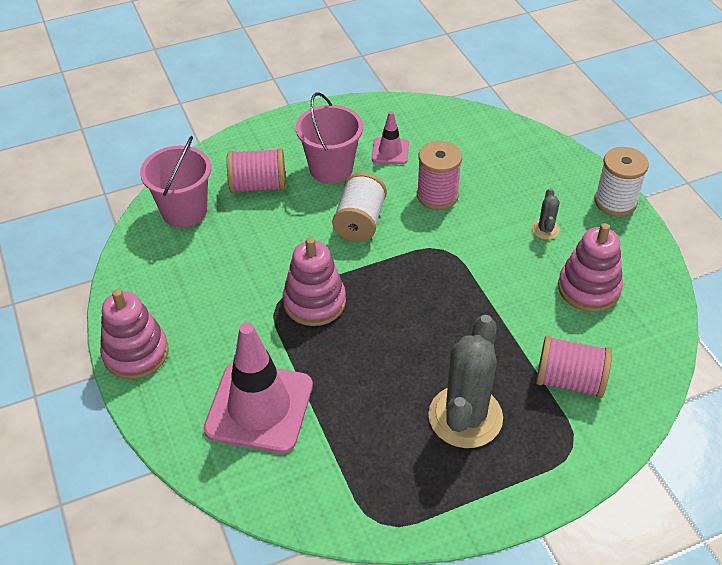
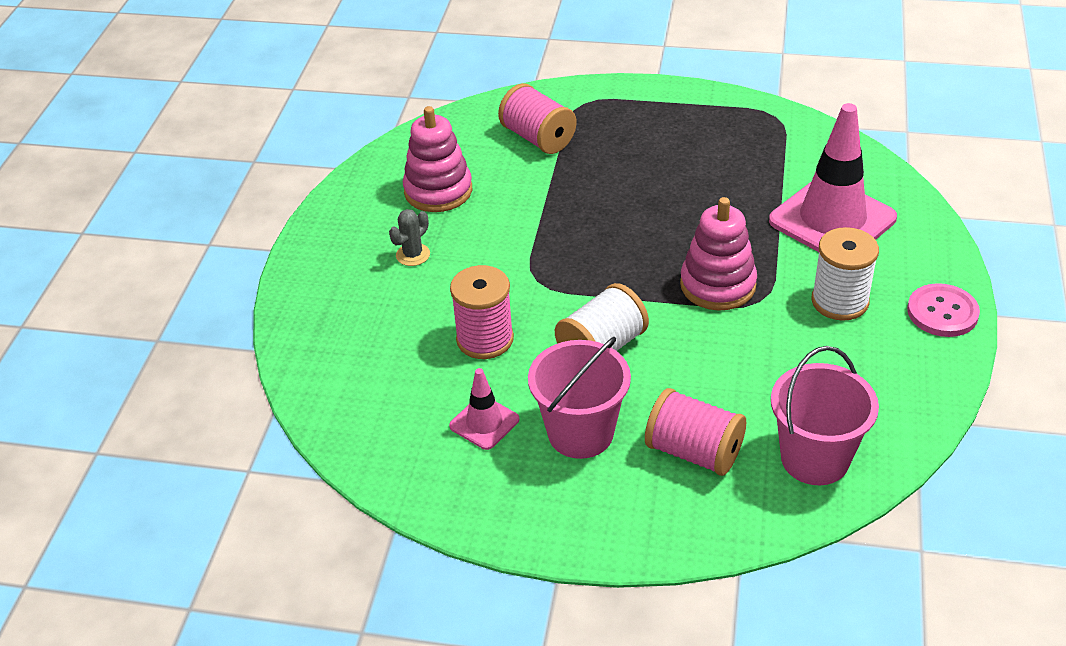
camera: 145 degrees left, 5 degrees down
pink stacking toy [100,289,169,379] -> pink button [907,283,980,337]
grey cactus [428,315,503,448] -> none
white spool [594,147,649,216] -> white spool moved to [811,227,879,321]

